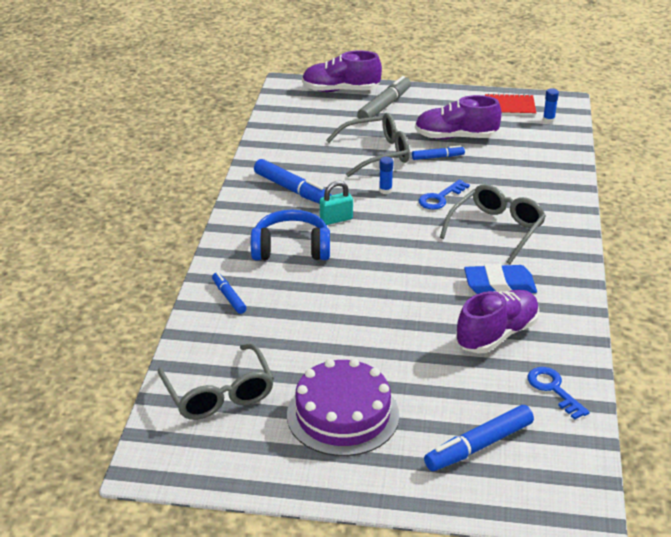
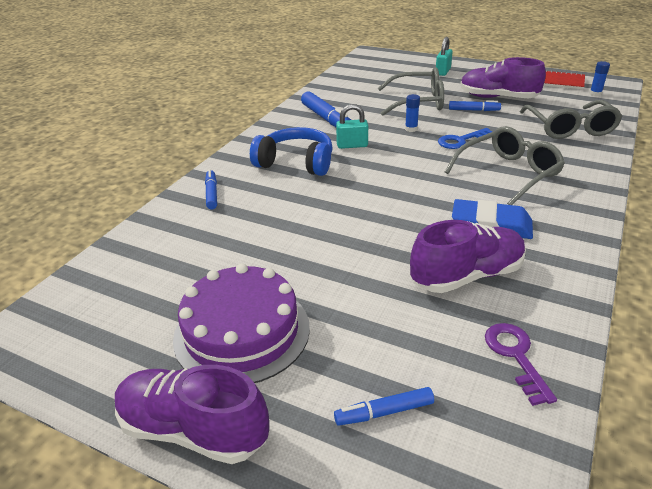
camera: 20 degrees right, 0 degrees up
grey glasses [158,344,274,420] -> grey glasses moved to [520,100,623,139]
purple shoe [302,50,382,92] -> purple shoe moved to [115,365,269,464]
grey marker [357,76,411,123] -> turquoise padlock [436,37,452,76]
blue marker [424,405,534,471] -> blue marker [334,387,434,426], size x0.58
blue key [528,367,590,420] -> purple key [485,323,557,406]

